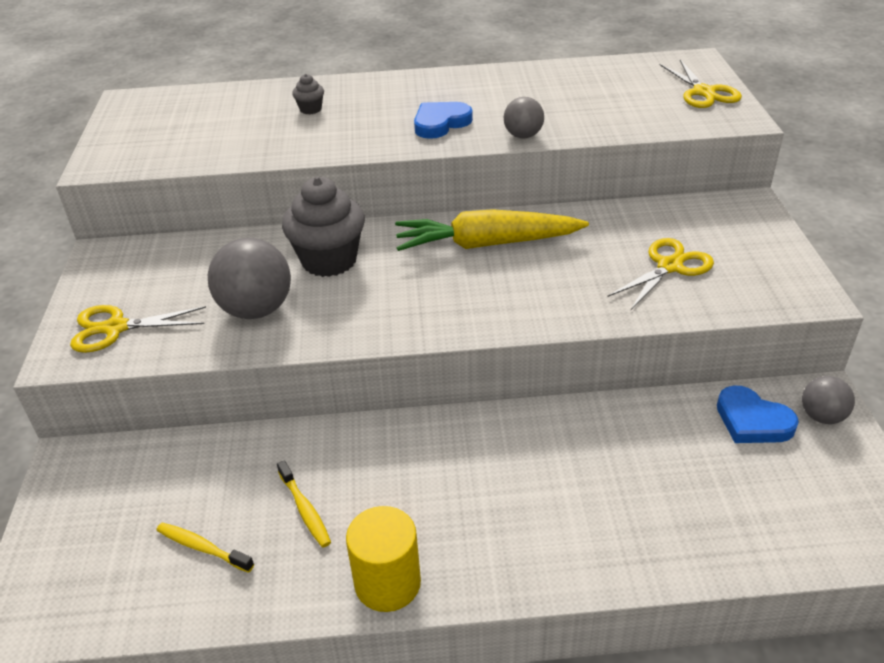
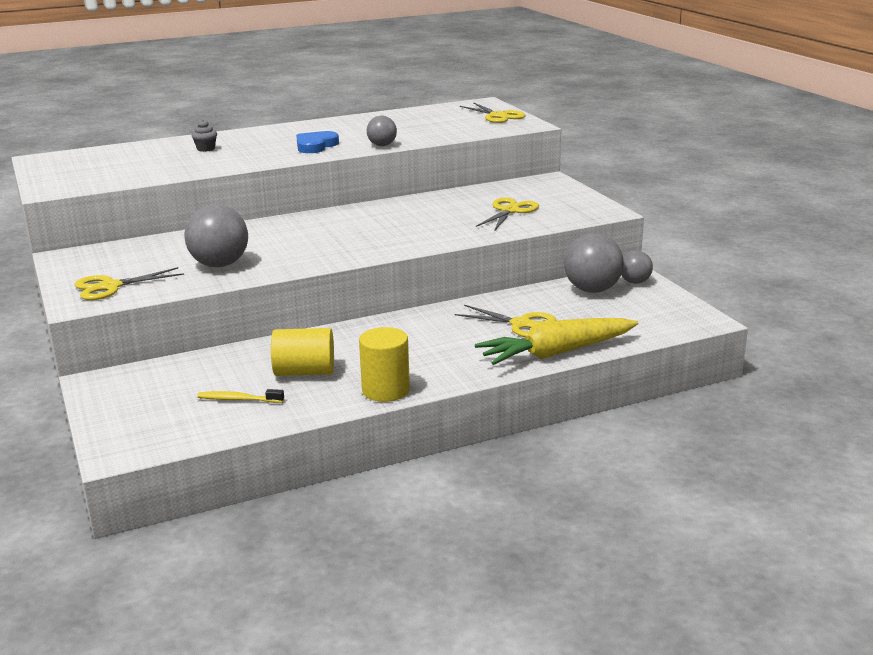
camera: 20 degrees left, 15 degrees down
yellow toothbrush [277,460,331,547] -> yellow cylinder [271,328,334,376]
grey cupcake [282,177,365,277] -> none
yellow carrot [395,209,589,251] -> yellow carrot moved to [475,318,638,365]
blue heart [717,386,799,443] -> grey ball [564,234,624,293]
none -> yellow scissors [454,305,557,337]

